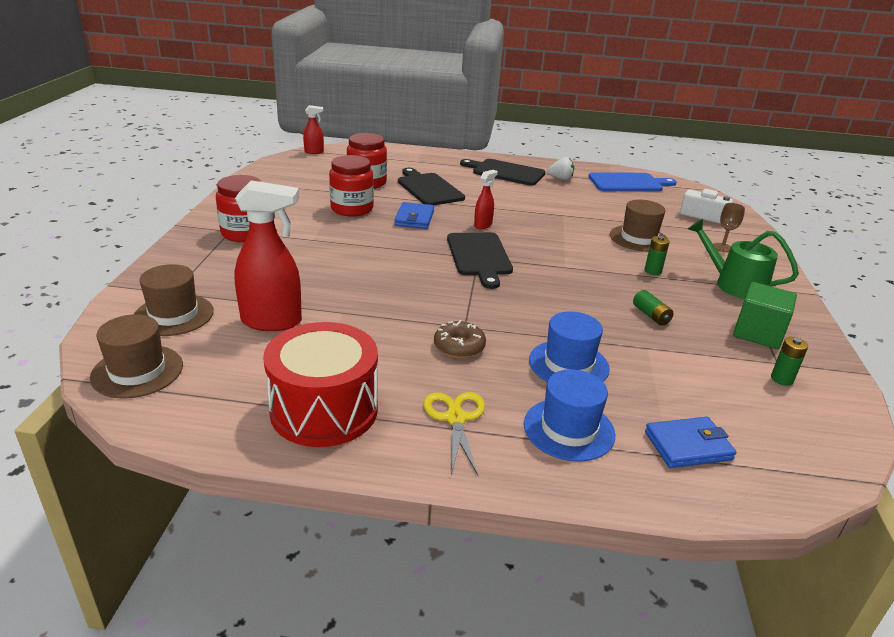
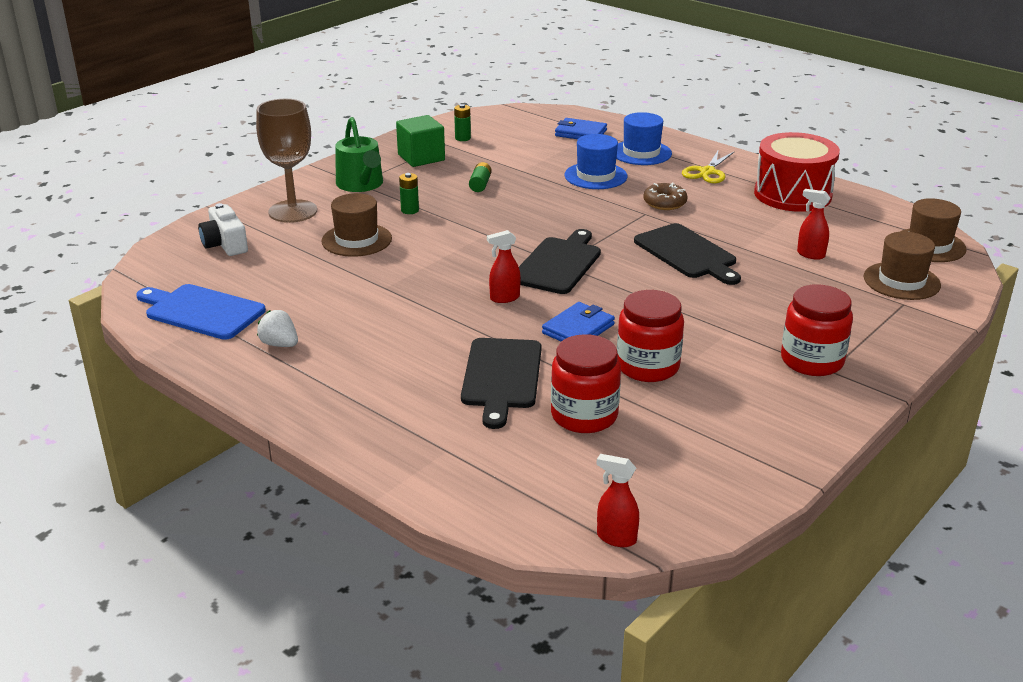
camera: 145 degrees left, 0 degrees up
red spray bottle [235,180,302,331] -> red spray bottle [797,189,831,260], size x0.51
black cutting board [460,159,545,186] -> black cutting board moved to [634,223,741,285]
brown goblet [713,203,745,252] -> brown goblet [256,99,317,223], size x2.18

